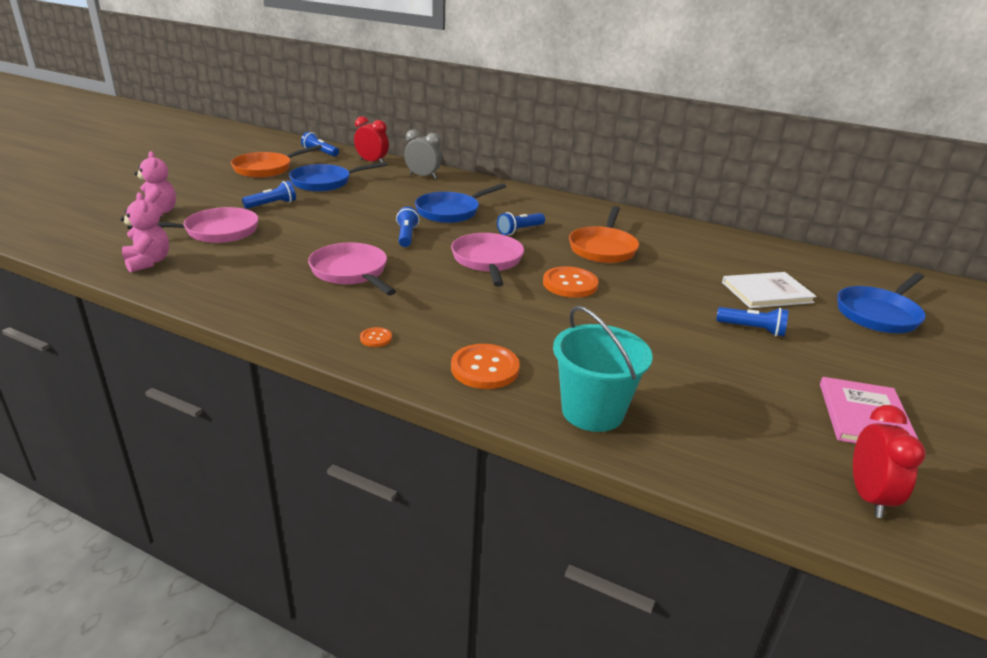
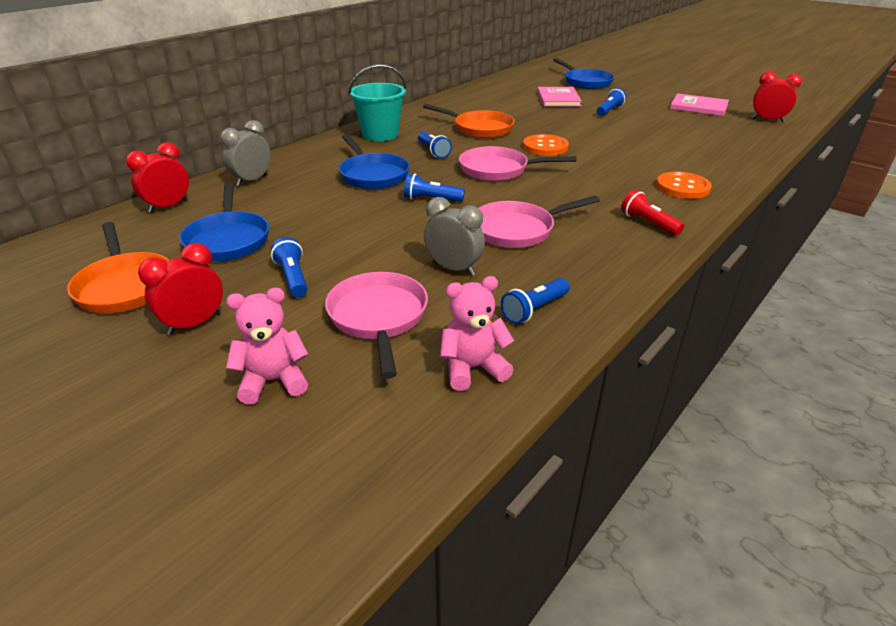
camera: 75 degrees left, 5 degrees up
blue flashlight [301,132,339,157] -> blue flashlight moved to [501,278,570,324]
orange button [360,327,392,347] -> red flashlight [621,190,684,236]
turquoise bucket [553,306,653,432] -> turquoise bucket moved to [348,64,406,141]
white book [722,272,817,308] -> pink book [537,87,582,107]
none -> red clock [138,243,223,335]
none -> grey clock [424,197,485,276]

